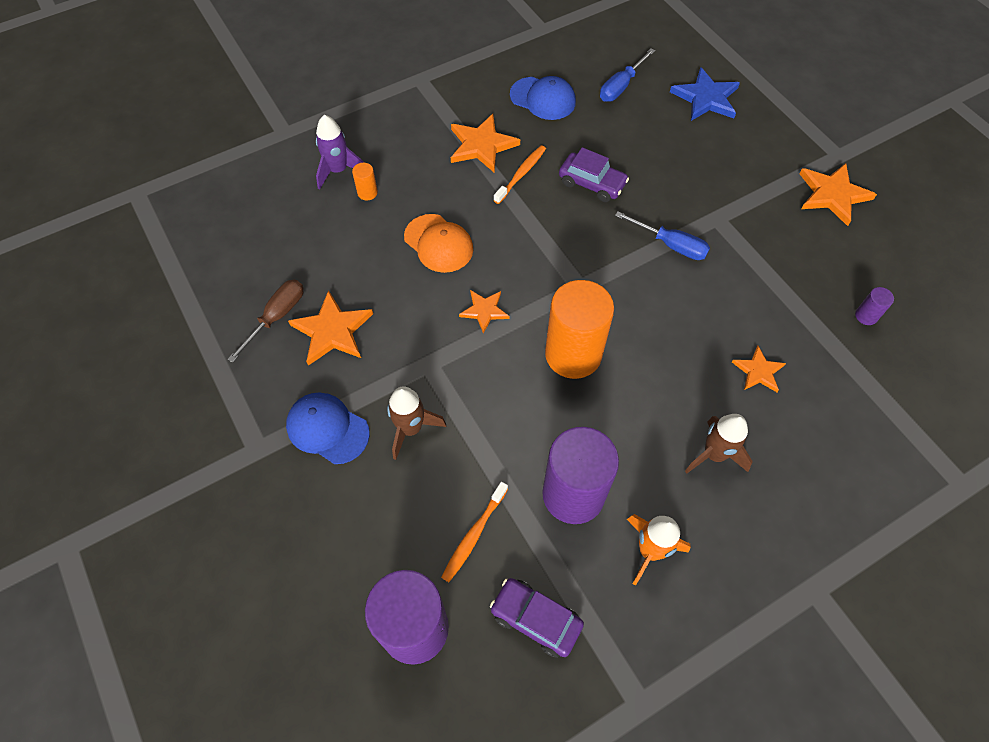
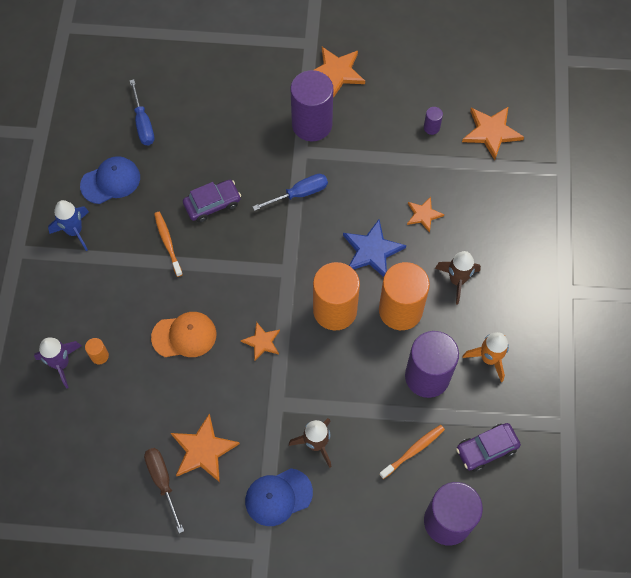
camera: 55 degrees left, 5 degrees up
orange toothbrush [441,481,508,582] -> orange toothbrush turned 105 degrees counterclockwise [379,425,445,479]
orange star [451,114,520,173] -> orange star moved to [462,106,524,160]
blue star [670,67,740,121] -> blue star moved to [343,220,406,277]
none -> blue rocket [48,200,89,251]
none -> purple cylinder [290,70,333,141]
none -> orange cylinder [379,262,430,330]

